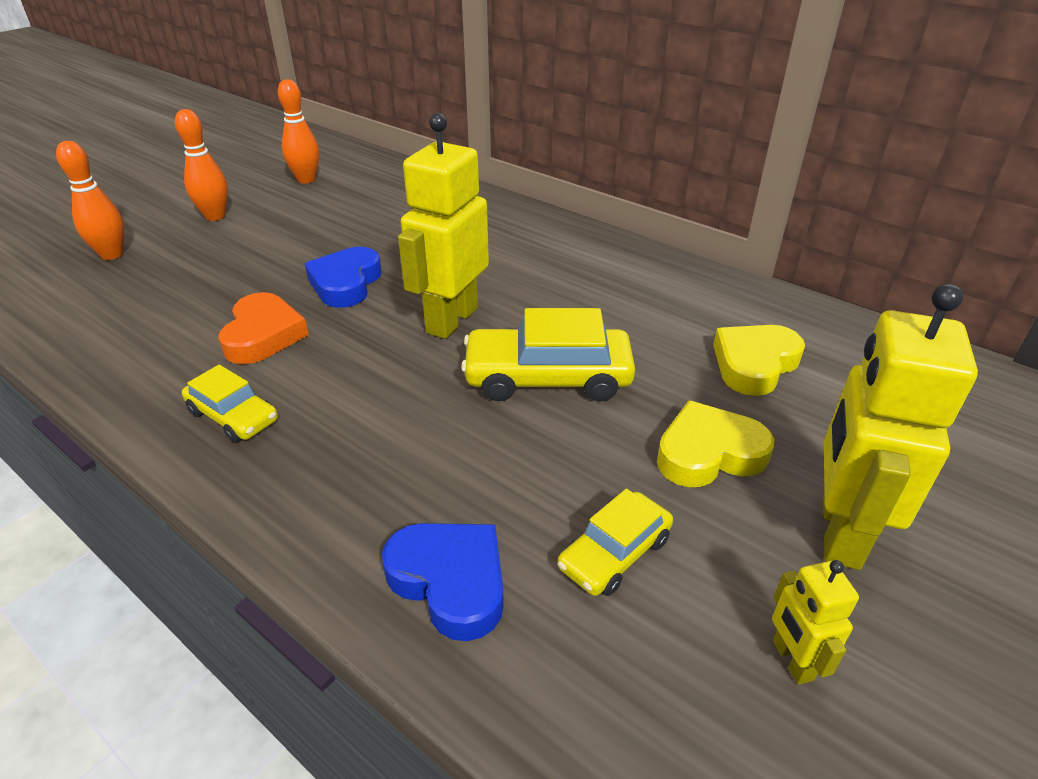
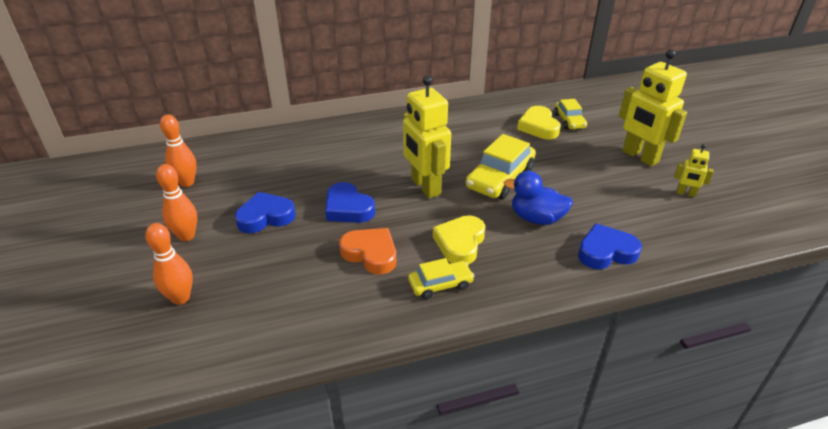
camera: 55 degrees left, 0 degrees up
yellow car [557,489,673,596] -> yellow car moved to [554,99,587,129]
yellow heart [657,401,774,487] -> yellow heart moved to [433,215,485,265]
none -> blue heart [235,192,296,233]
none -> blue duck [504,171,573,225]

